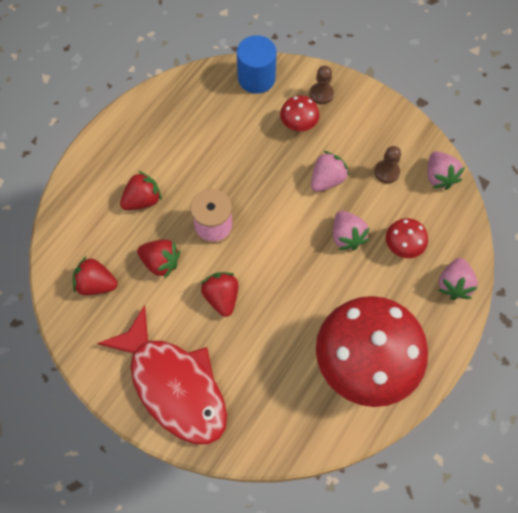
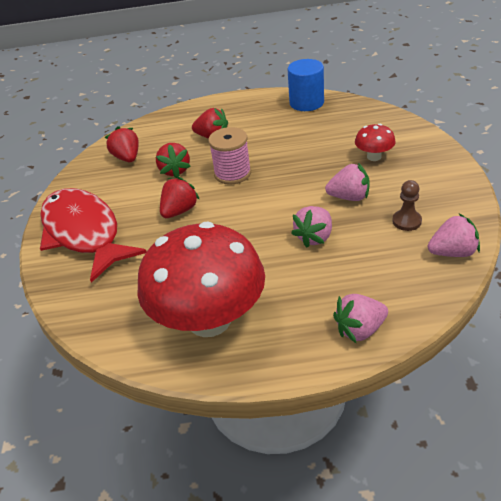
camera: 55 degrees right, 25 degrees down
red fish [97,305,227,444] -> red fish turned 135 degrees clockwise [40,188,147,283]
blue cylinder [237,35,277,94] -> blue cylinder moved to [288,59,324,111]
brown pawn [310,66,334,104] -> none
red mushroom [386,218,428,258] -> none
pink strawberry [428,151,465,190] -> pink strawberry turned 135 degrees counterclockwise [428,214,480,257]

